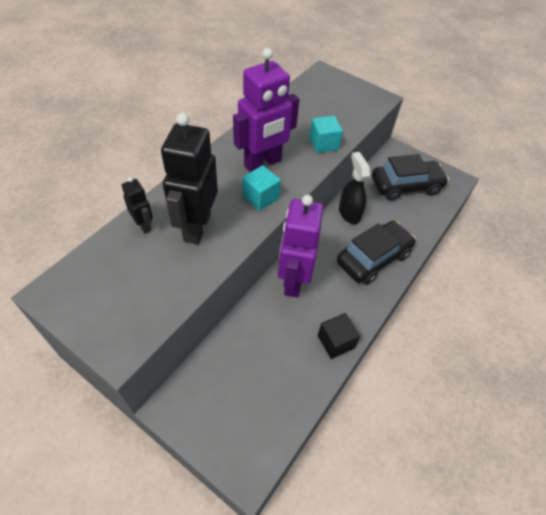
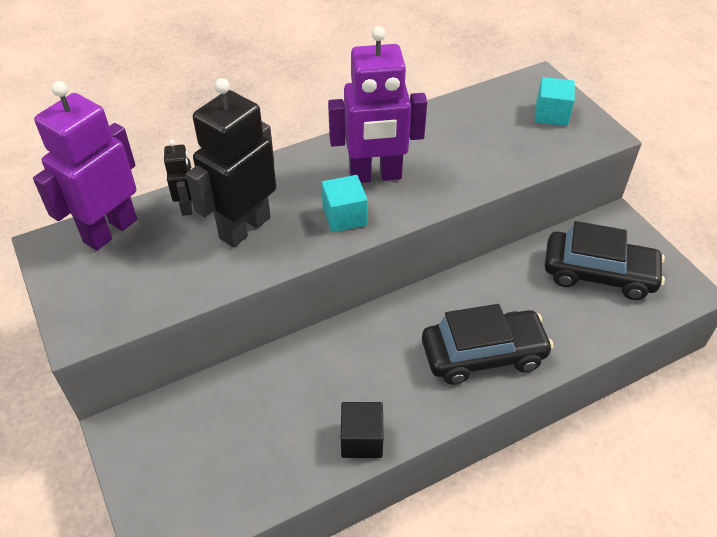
camera: 30 degrees right, 5 degrees down
purple robot [278,195,323,298] -> purple robot moved to [33,81,137,251]
turquoise cube [309,116,343,153] -> turquoise cube moved to [535,77,575,126]
black spray bottle [339,152,370,224] -> none

